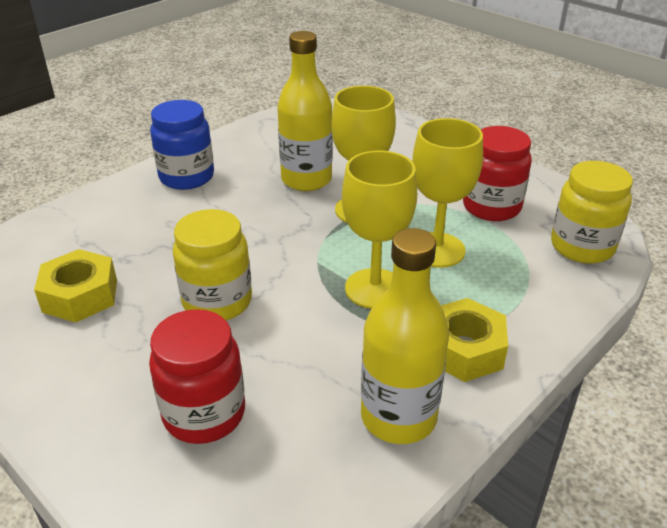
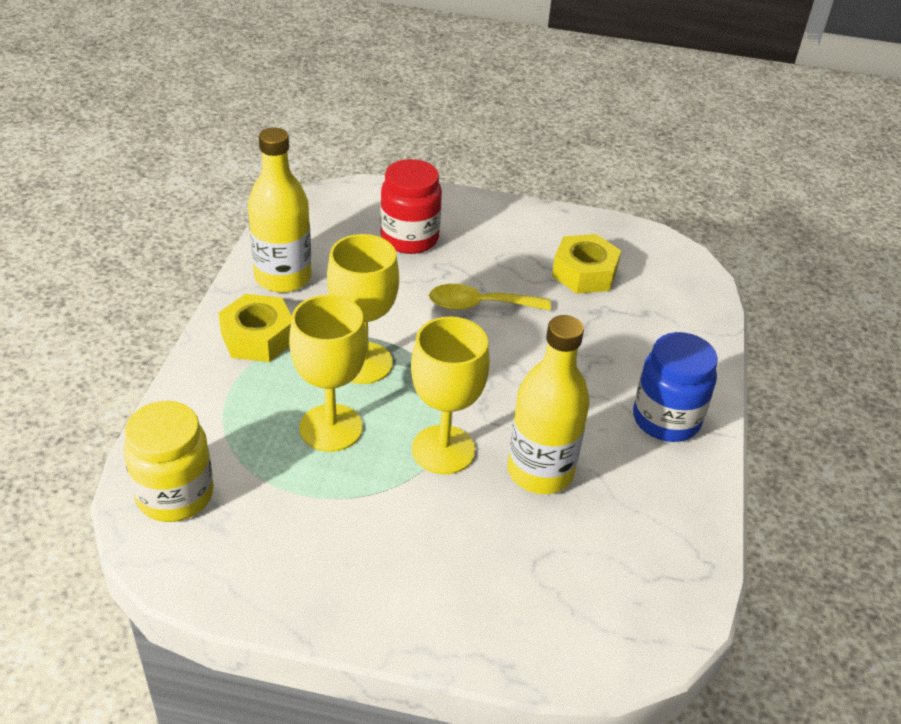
camera: 145 degrees right, 5 degrees up
yellow jar [173,209,252,321] -> yellow spoon [429,284,551,310]
red jar [463,126,532,221] -> none

